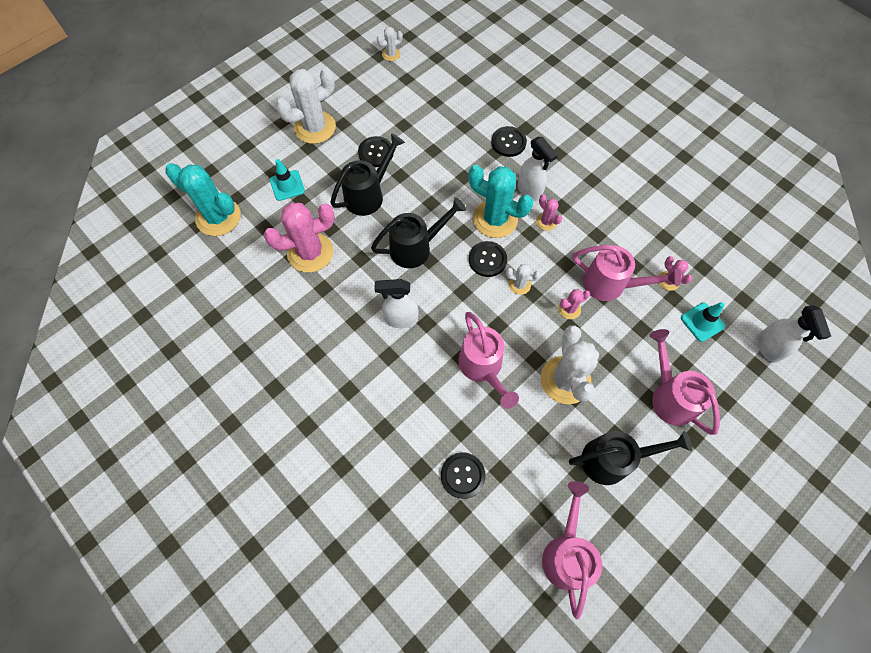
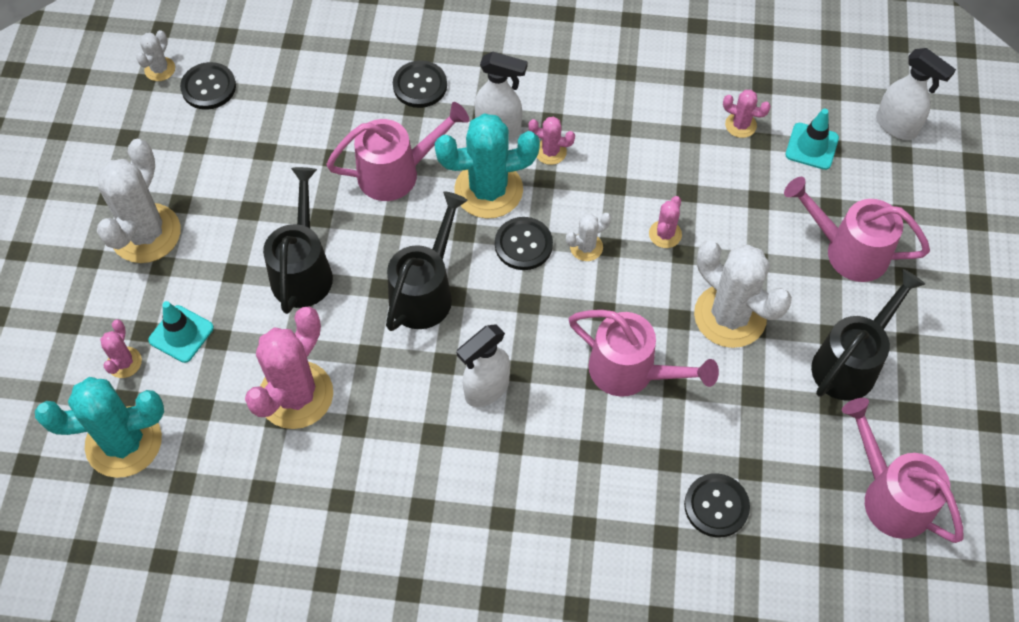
camera: 40 degrees left, 5 degrees down
black button [358,136,393,167] -> black button moved to [180,62,236,110]
pink watering can [573,245,681,301] -> pink watering can moved to [326,102,469,201]
none -> pink cactus [100,320,142,378]

